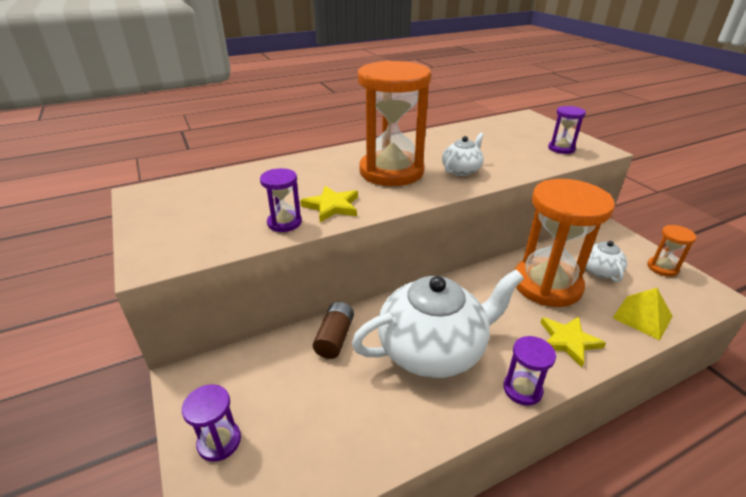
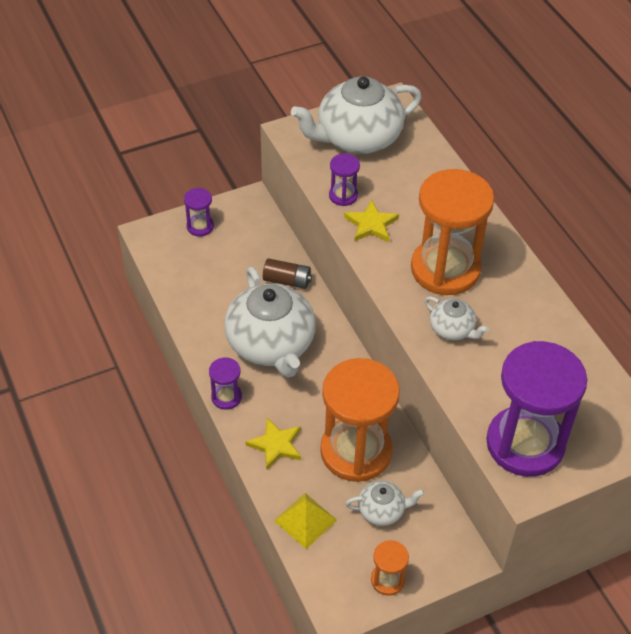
camera: 90 degrees right, 15 degrees up
purple hourglass [548,106,586,154] -> purple hourglass [486,341,587,477], size x2.27
none -> white teapot [291,76,422,154]

